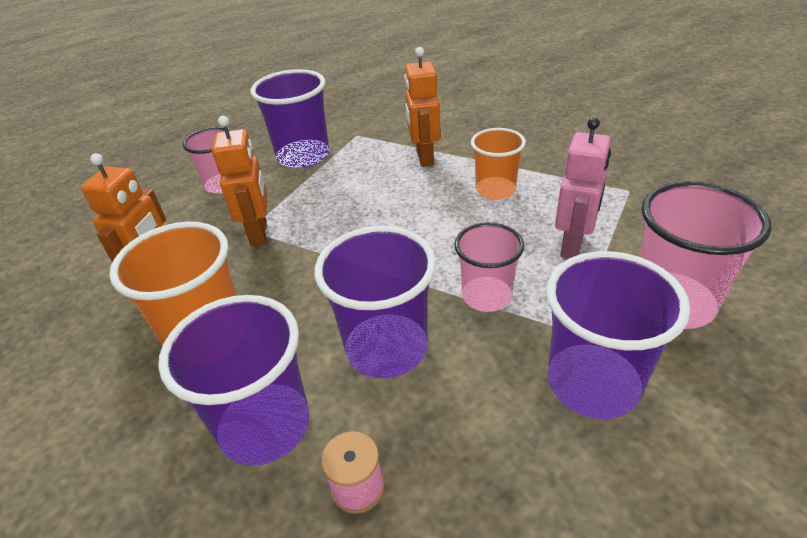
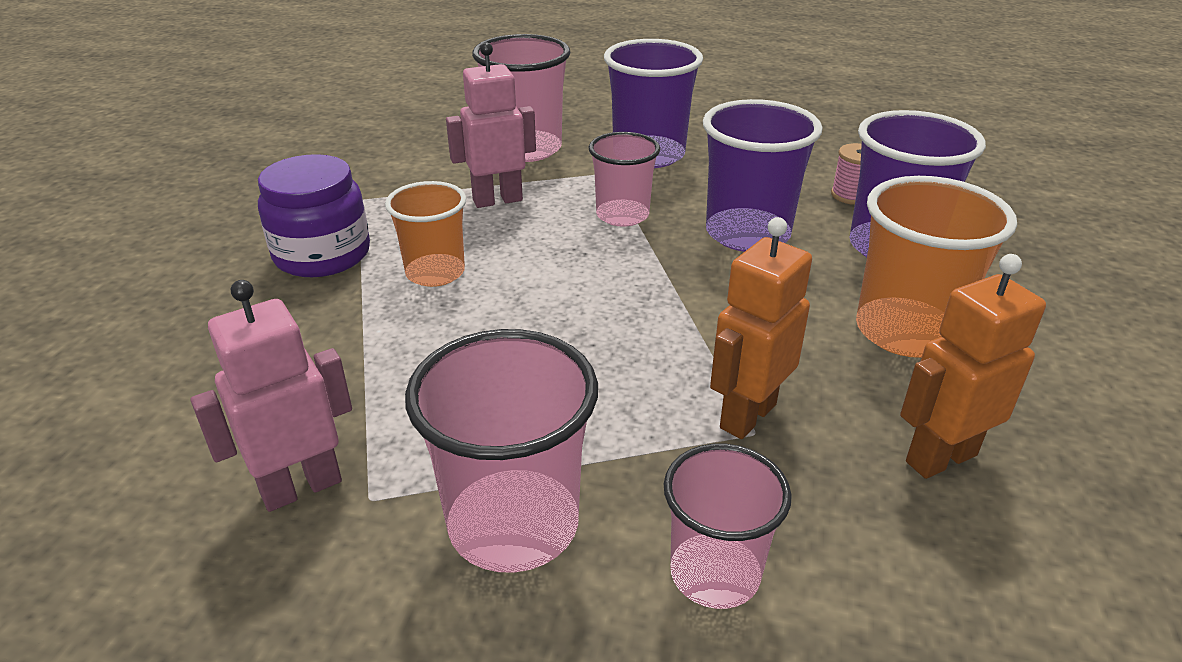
camera: 135 degrees left, 5 degrees down
purple cup [250,69,329,168] -> pink cup [405,329,598,573]
orange robot [404,47,441,167] -> none
none -> pink robot [190,280,352,512]
none -> purple jar [258,154,370,277]

